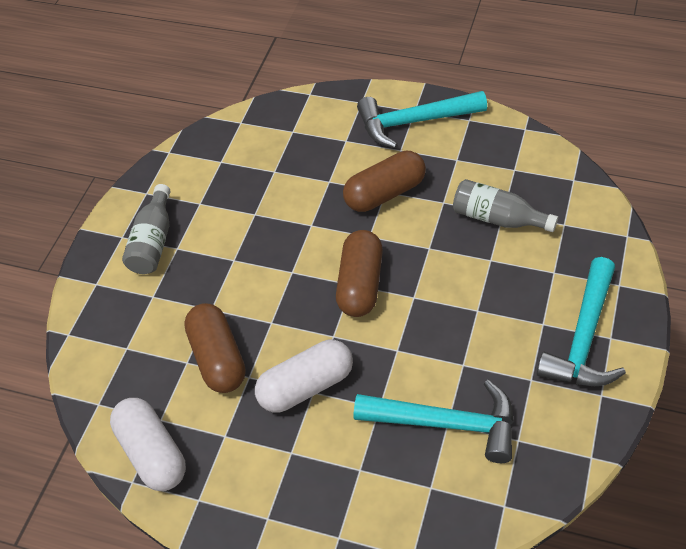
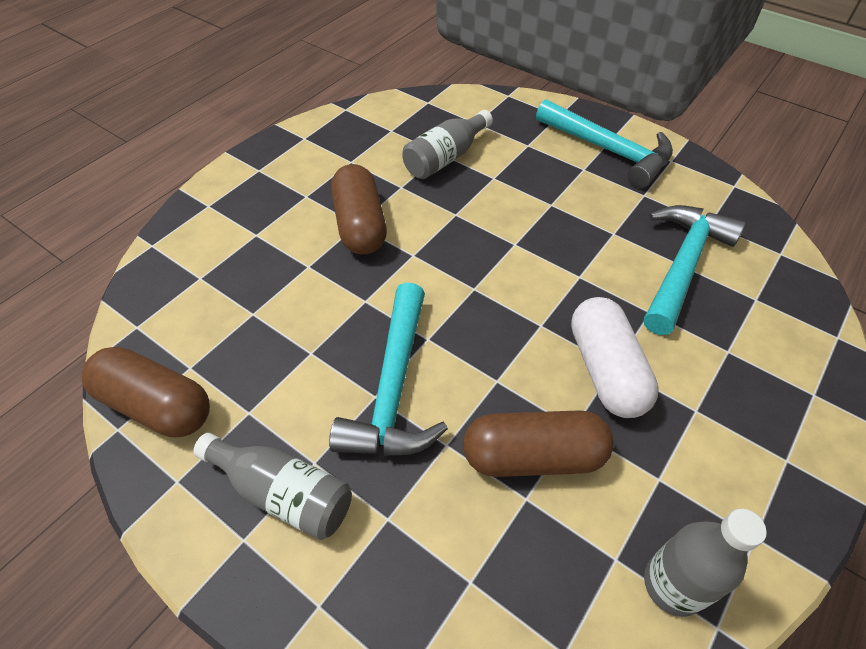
camera: 75 degrees left, 0 degrees up
white capsule [110,398,186,491] -> grey bottle [644,509,767,617]
brown capsule [336,230,383,317] -> brown capsule moved to [81,347,210,437]
turquoise hammer [357,91,487,148] -> turquoise hammer moved to [329,282,448,456]

